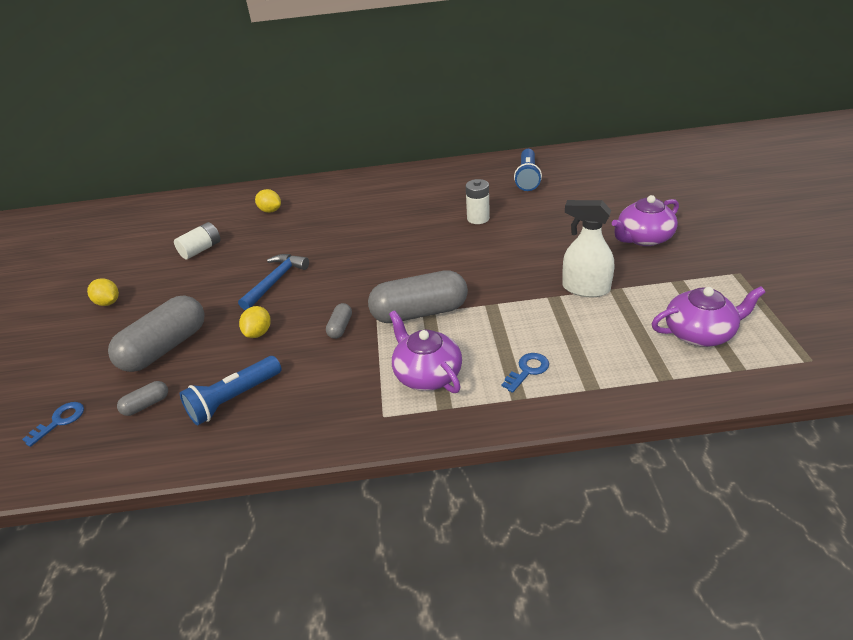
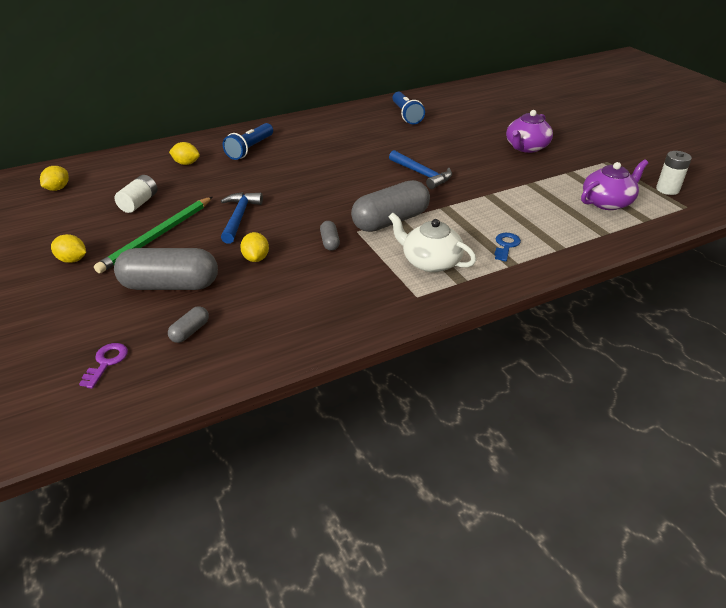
camera: 25 degrees left, 0 degrees up
blue key [22,402,84,447] -> purple key [79,343,128,389]
grey capsule [108,295,205,372] -> grey capsule turned 75 degrees clockwise [114,248,218,290]
blue flashlight [180,356,282,425] -> blue flashlight moved to [223,123,273,160]
purple teapot [389,311,462,393] -> white teapot [389,213,476,273]
white battery [466,179,490,224] -> white battery moved to [656,151,692,195]
white spray bottle [562,200,614,297] -> none
none -> yellow lemon [40,166,69,191]
none -> green pencil [94,197,212,273]
none -> blue hammer [389,150,452,189]

